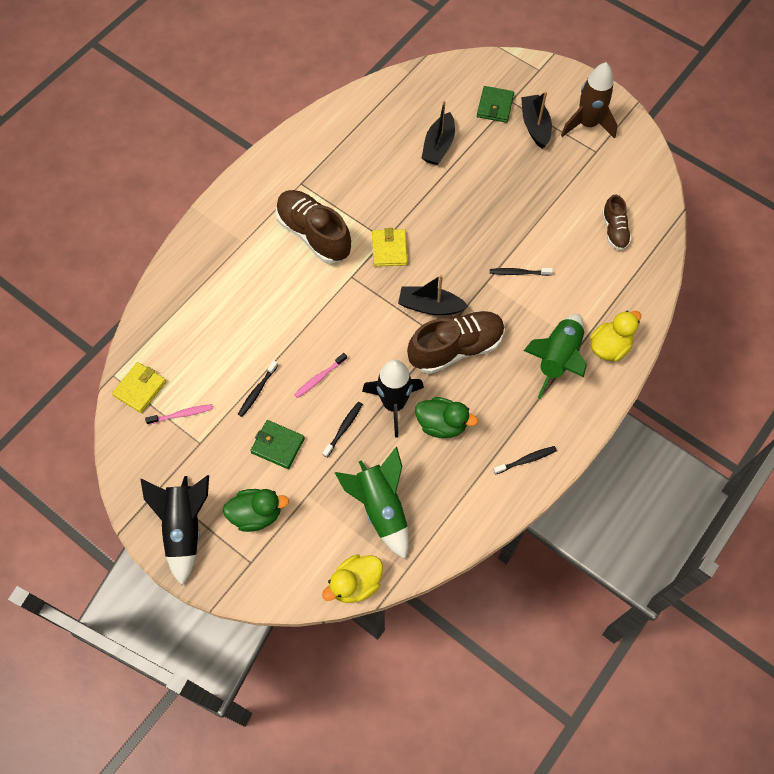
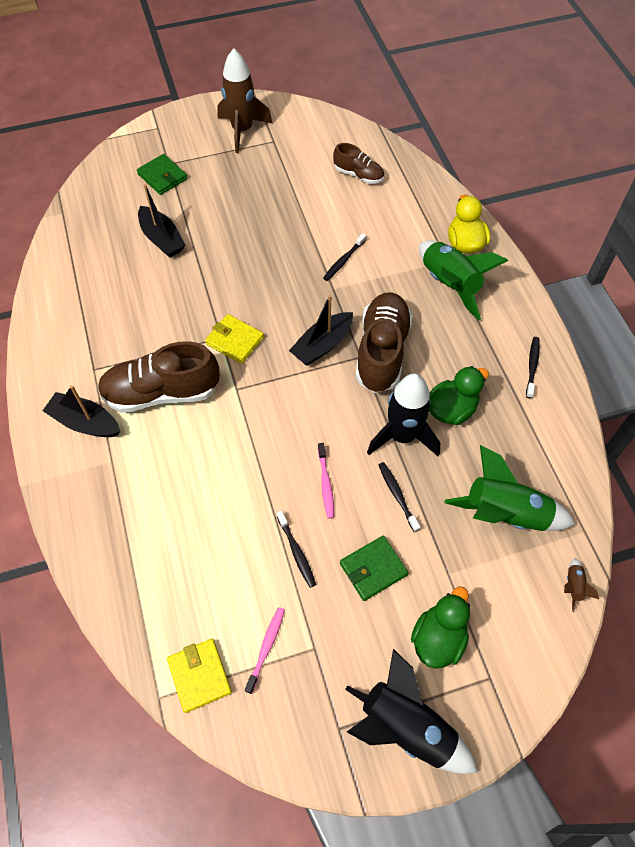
camera: 55 degrees left, 5 degrees down
yellow duck [322,555,383,603] -> brown rocket [564,558,599,612]
black boat [521,91,552,149] -> black boat moved to [42,385,120,437]

